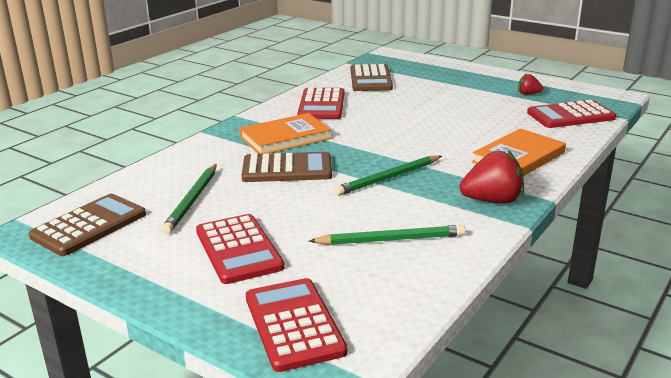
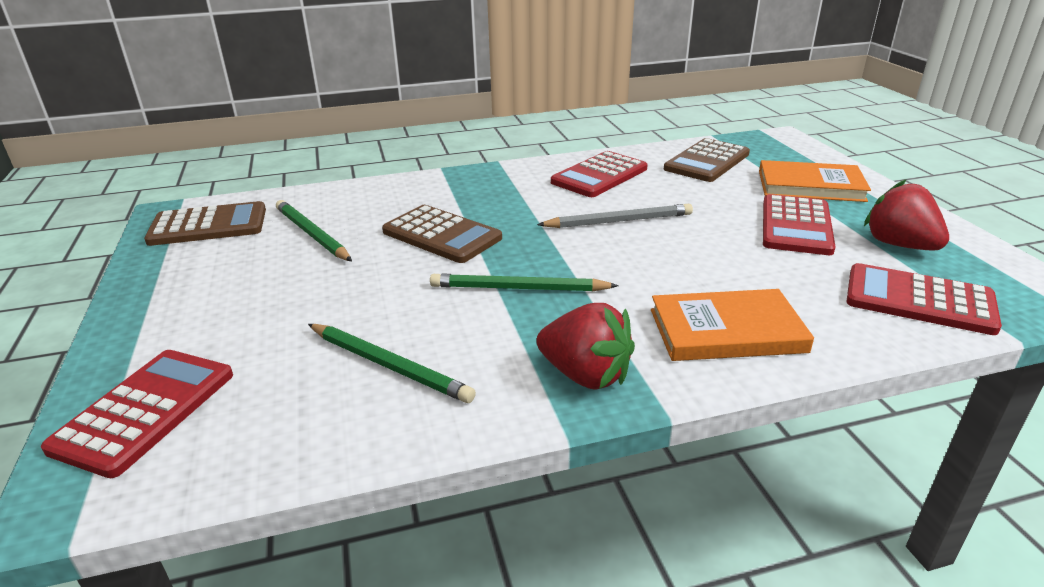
camera: 40 degrees right, 5 degrees up
green pencil [162,164,216,234] -> green pencil turned 90 degrees clockwise [276,200,352,261]
red calculator [196,214,284,284] -> red calculator moved to [763,194,836,255]
orange book [239,113,331,154] -> orange book moved to [759,160,871,202]
red strawberry [518,74,543,95] -> red strawberry [864,179,949,251], size x1.87
none -> grey pencil [537,204,693,228]

